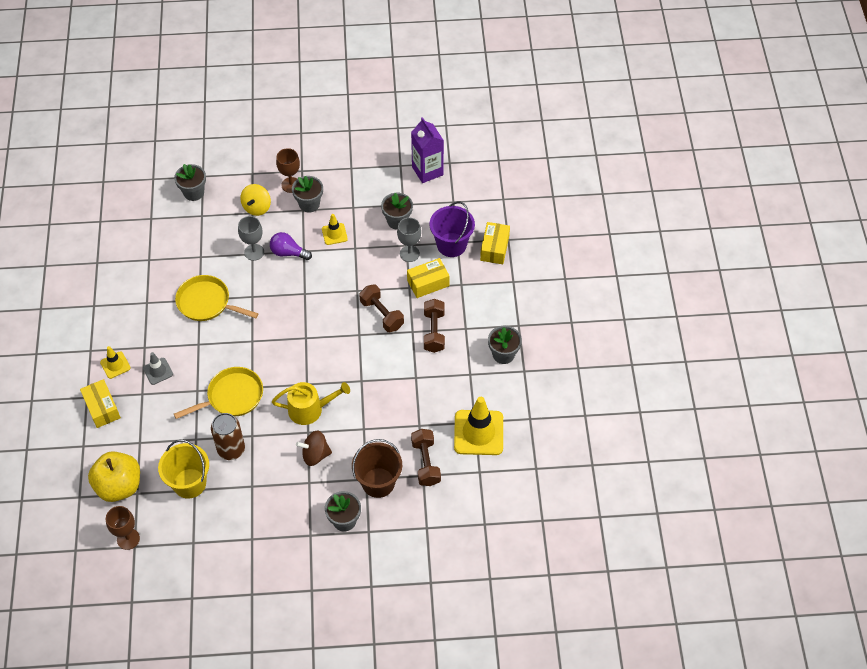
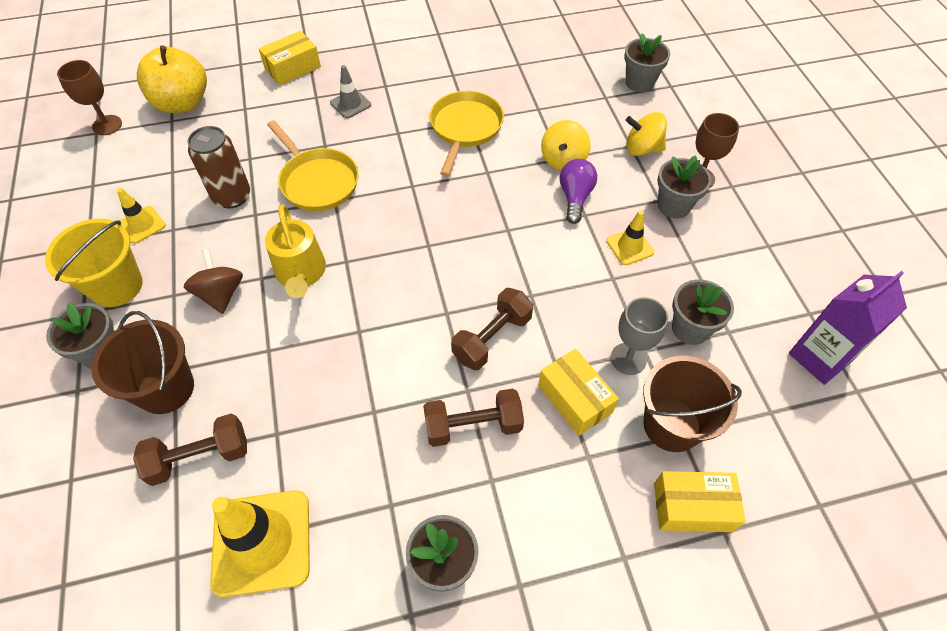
camera: 80 degrees right, 0 degrees up
yellow traffic cone [100,346,131,379] -> yellow traffic cone moved to [117,188,166,244]
yellow bucket [158,440,209,499] -> yellow bucket moved to [45,219,143,307]
grey goblet [238,216,264,261] -> yellow spinning top [541,120,591,171]
purple bucket [430,202,475,257] -> brown bucket [643,356,742,452]

